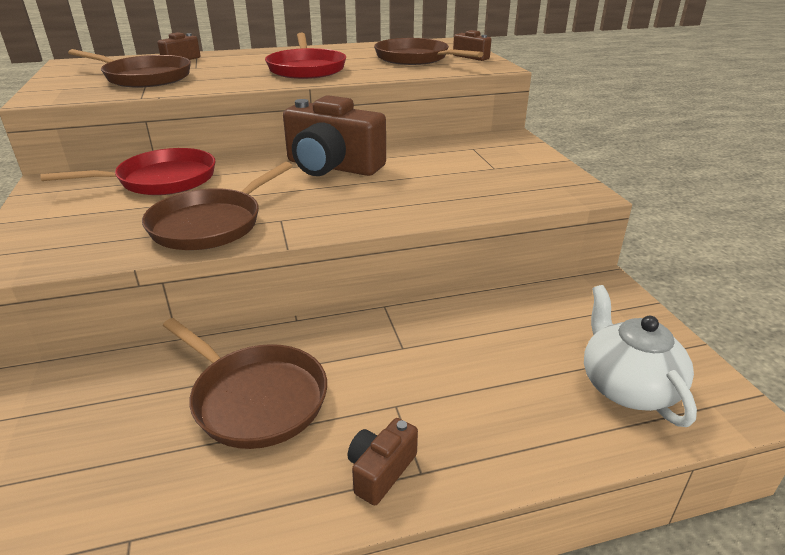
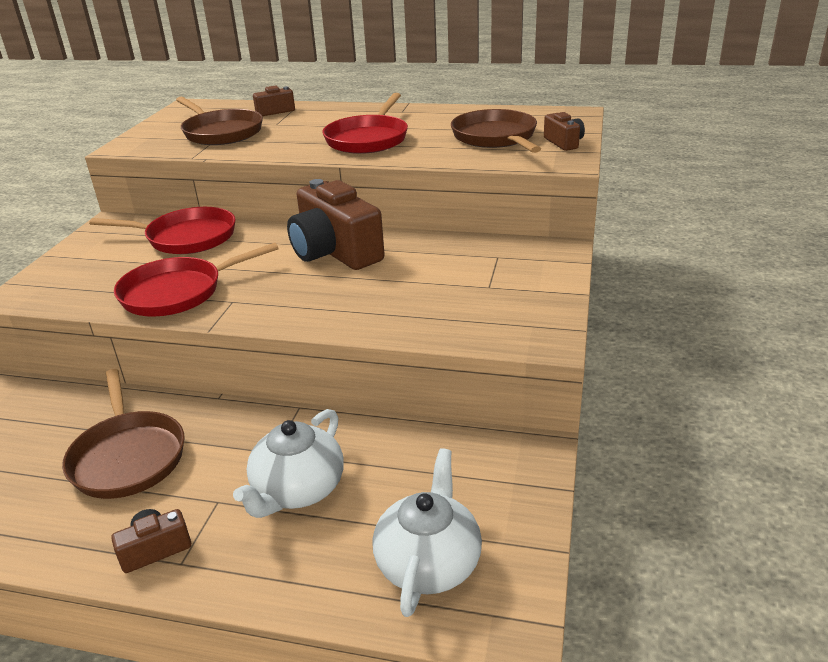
camera: 30 degrees right, 0 degrees up
brown pan [142,162,293,250] -> red pan [114,243,279,317]
none -> white teapot [233,409,344,518]

